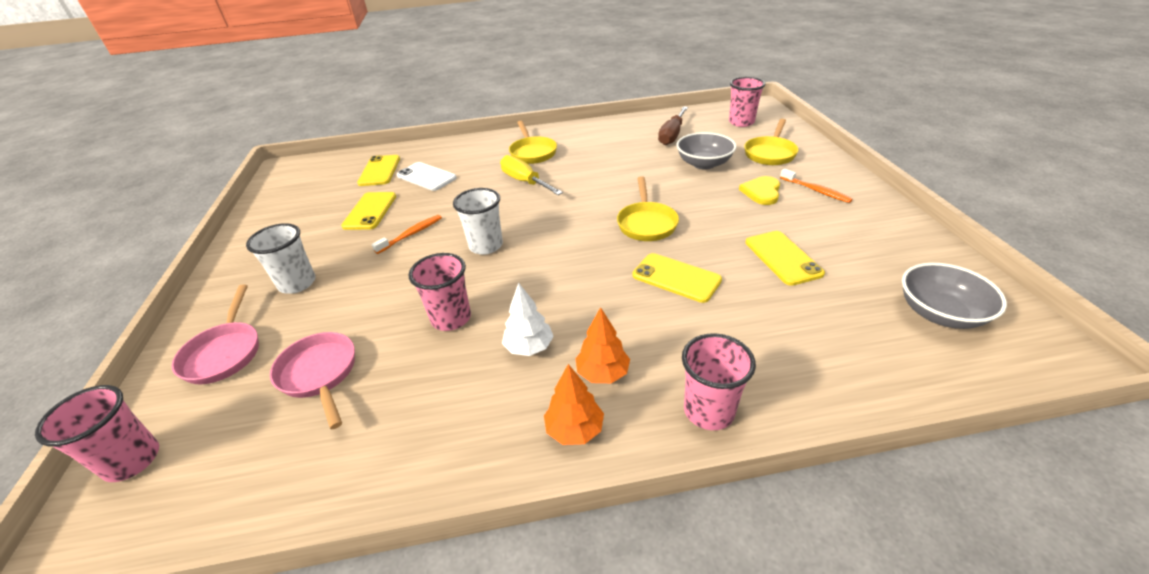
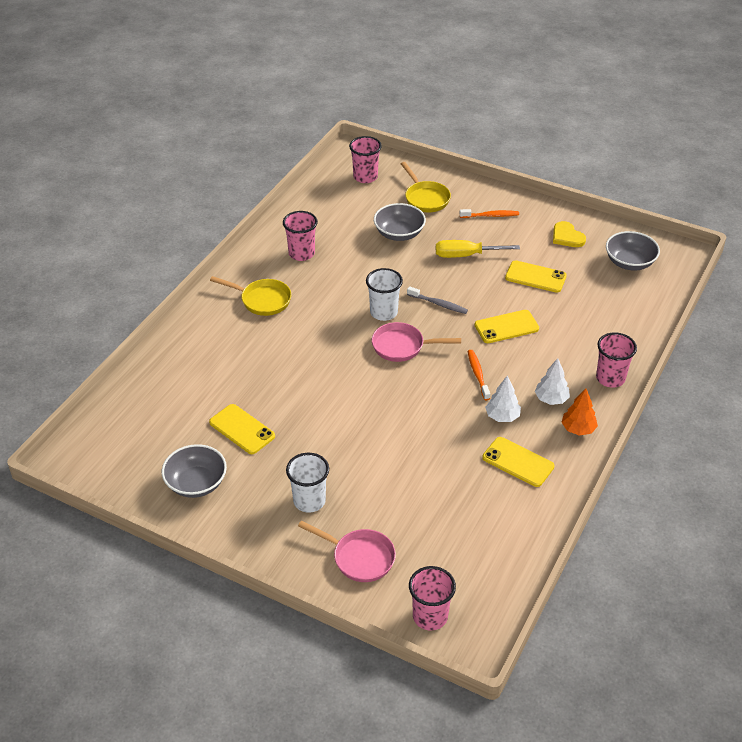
camera: 55 degrees left, 5 degrees up
pink pan [270,332,355,429] -> pink pan moved to [372,322,461,362]
yellow phone [357,155,400,186] -> yellow phone moved to [482,437,555,487]
orange toothbrush [372,215,442,254] -> orange toothbrush moved to [468,350,490,400]
white phone [397,162,457,191] -> none
pink cup [408,253,471,331] -> pink cup moved to [283,211,318,261]
white cup [453,188,503,255] -> white cup moved to [366,268,403,321]
yellow screwdriver [500,155,563,195] -> yellow screwdriver moved to [436,240,520,258]
orange tree [575,307,630,383] -> white tree [535,358,570,405]
yellow pan [617,176,679,241] -> grey toothbrush [407,286,468,314]
brown screwdriver [658,106,688,145] -> none
yellow heart [739,176,780,205] -> yellow heart moved to [553,221,586,247]
none -> grey bowl [162,444,227,498]

